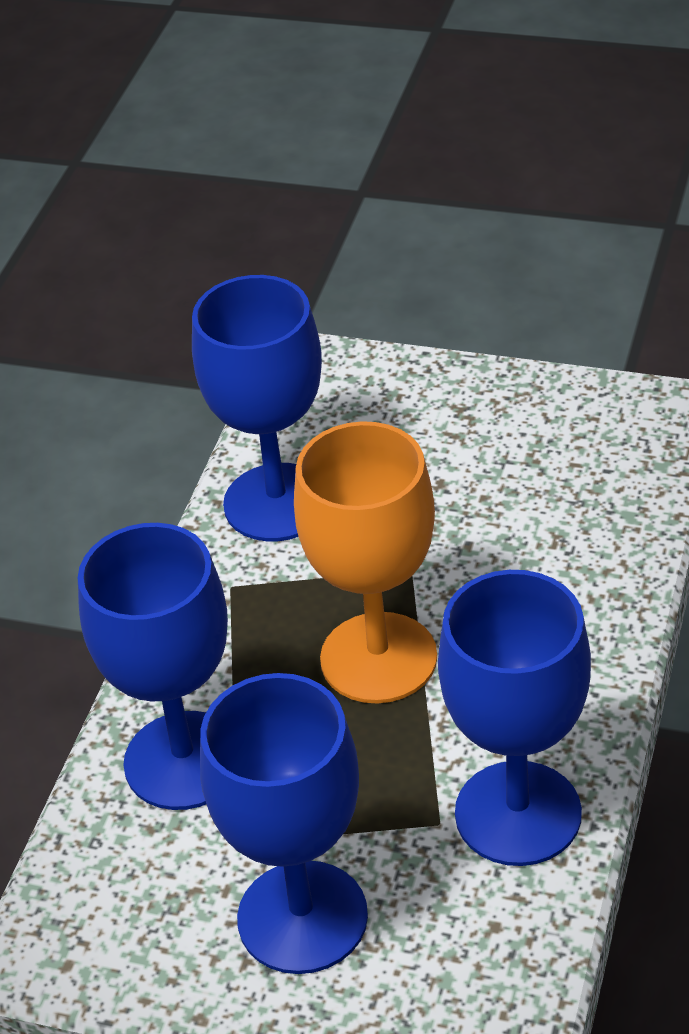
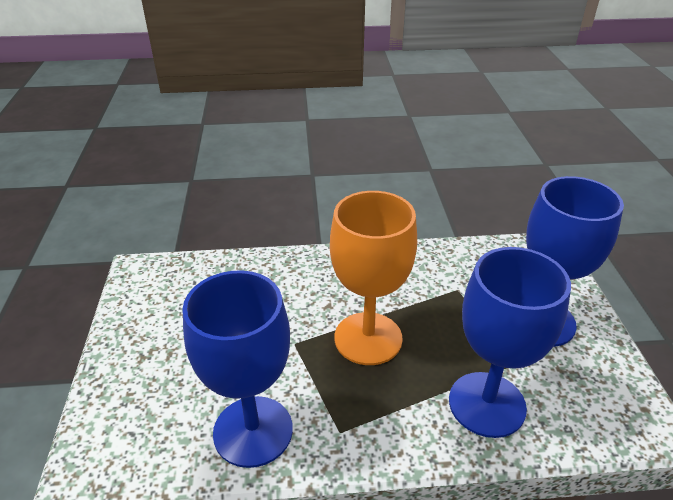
camera: 115 degrees left, 5 degrees down
blue goblet [438,570,591,866] -> none

